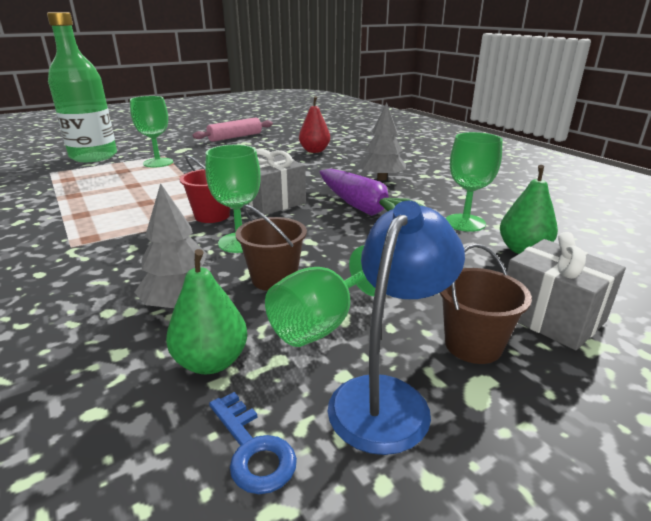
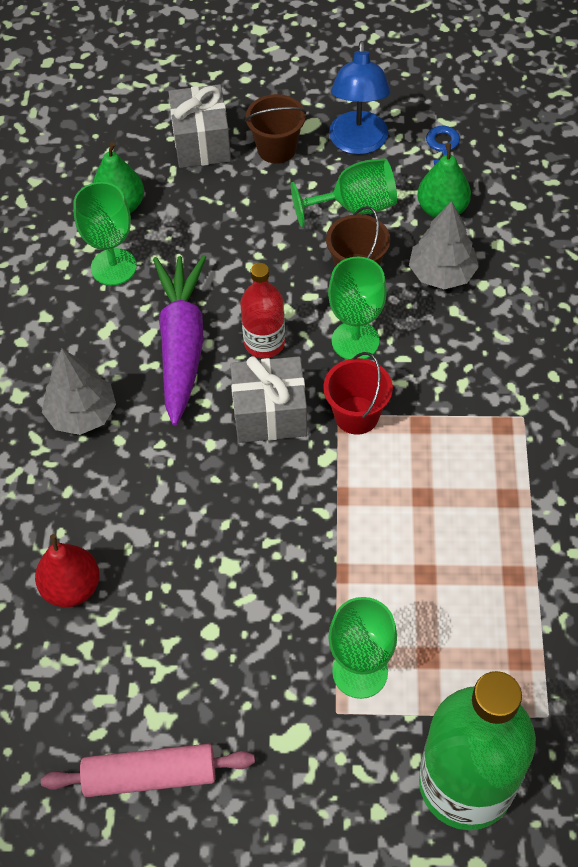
camera: 145 degrees left, 30 degrees up
blue lamp [328,201,465,455] -> blue lamp turned 60 degrees counterclockwise [329,41,391,155]
none -> red bottle [241,263,285,358]

